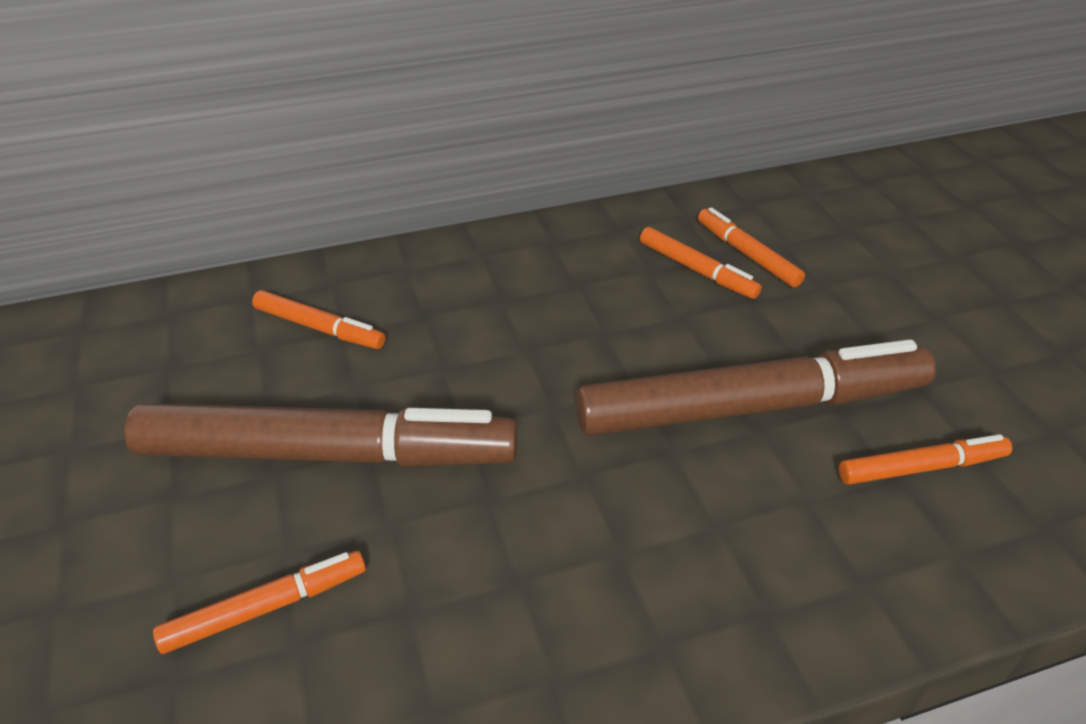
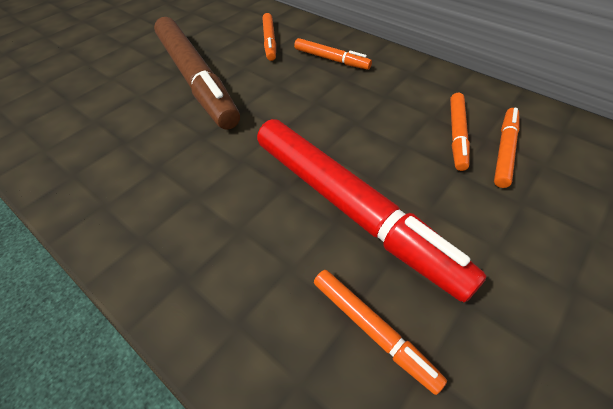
camera: 60 degrees right, 10 degrees up
orange marker [153,551,366,654] -> orange marker moved to [294,38,372,70]
brown marker [576,339,936,436] -> red marker [257,119,486,302]

